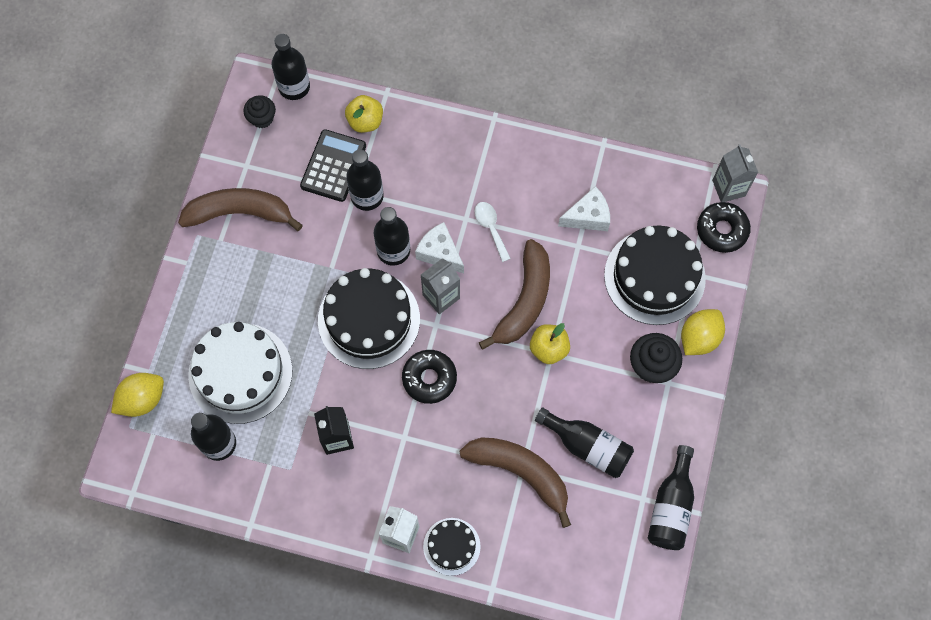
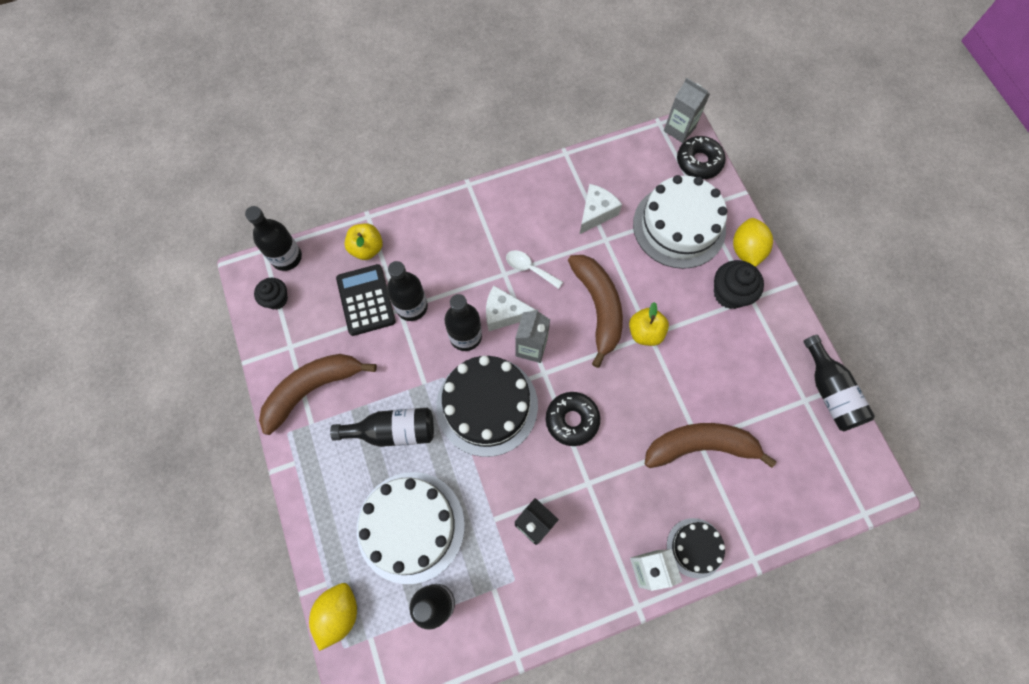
camera: 35 degrees left, 0 degrees up
black bottle [535,407,634,478] -> black bottle moved to [330,408,434,447]
black cake [604,225,706,325] -> white cake [633,175,727,269]

